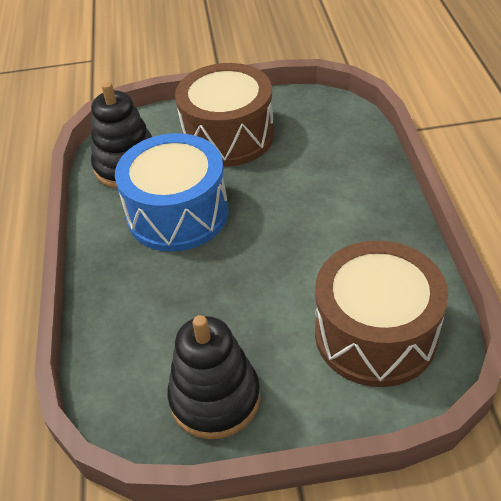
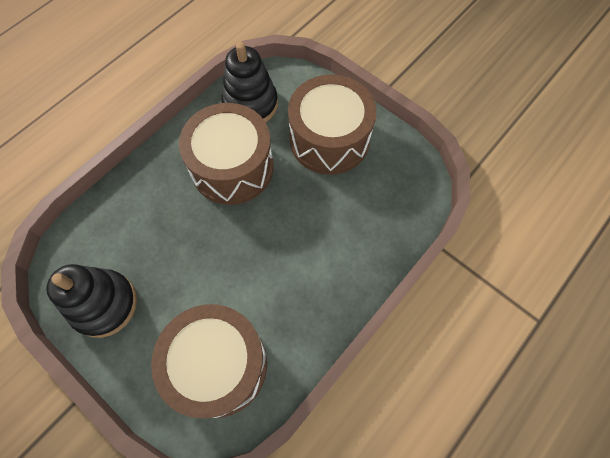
camera: 45 degrees right, 20 degrees up
blue drum [115,133,229,252] -> brown drum [179,103,273,205]

